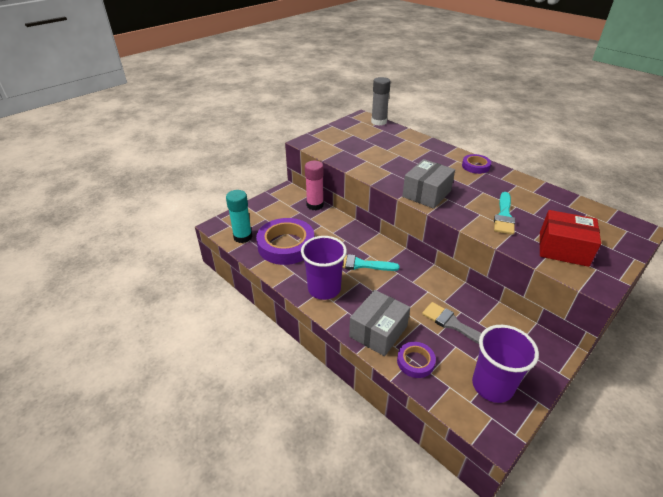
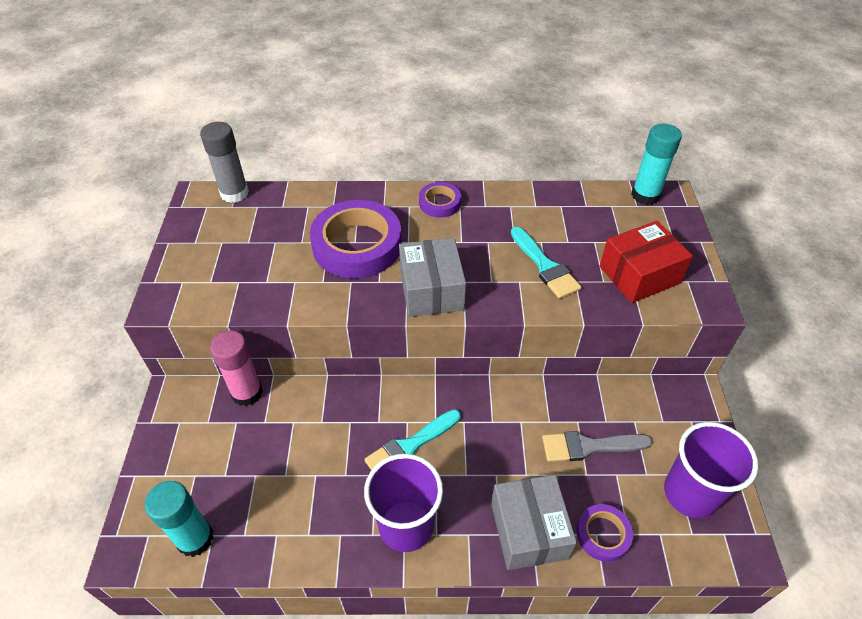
camera: 45 degrees left, 10 degrees up
purple tape [256,218,314,265] -> purple tape moved to [310,200,402,278]
none -> turquoise glue stick [631,124,682,205]

